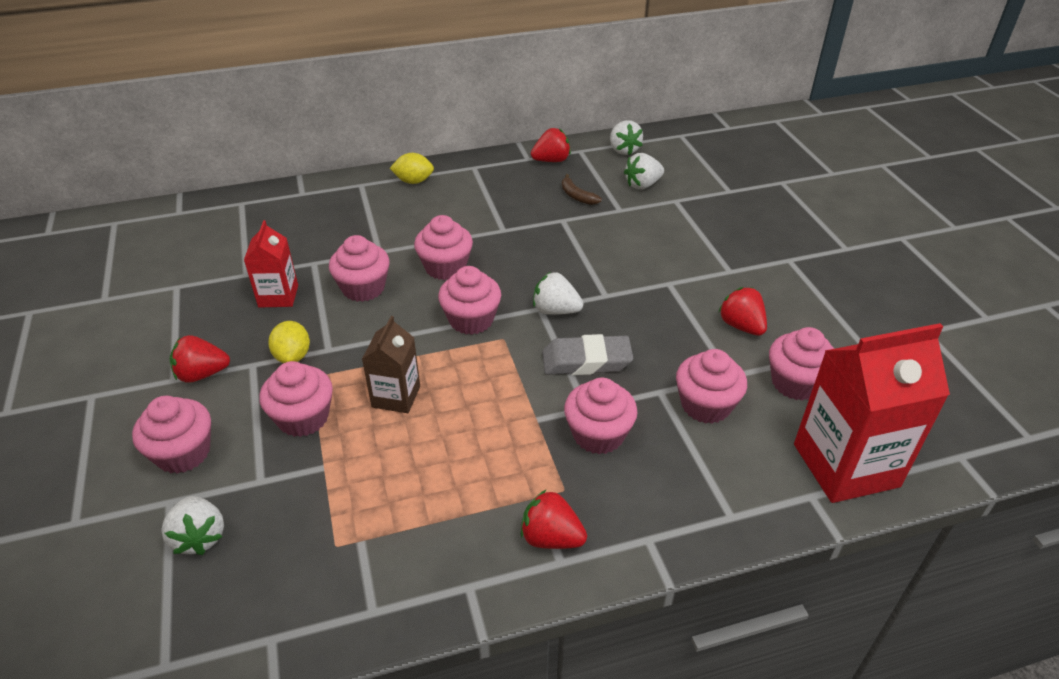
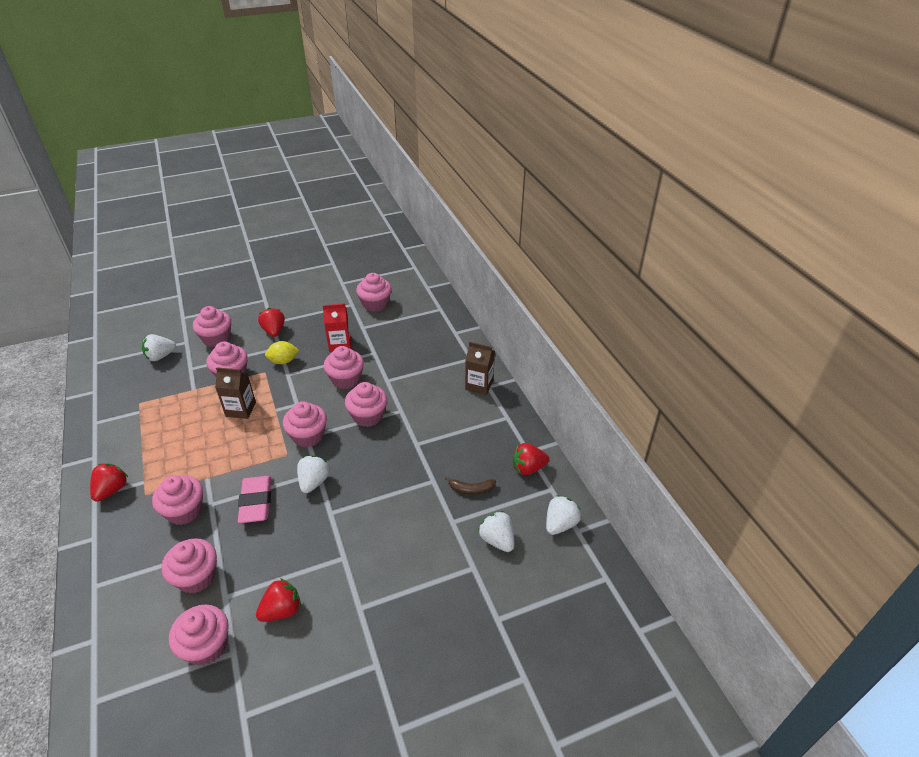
camera: 85 degrees right, 0 degrees up
yellow lemon [390,153,434,184] -> brown carton [465,342,495,395]
red strawberry [531,128,571,162] -> red strawberry turned 105 degrees clockwise [513,443,549,475]
grey eraser [542,334,633,375] -> pink eraser [238,476,271,523]
brown banana [562,174,602,205] -> brown banana turned 135 degrees counterclockwise [445,476,496,495]
white strawberry [610,120,643,155] -> white strawberry turned 150 degrees clockwise [546,495,581,535]
red carton [794,323,950,503] -> none
none -> pink cupcake [356,273,392,312]

